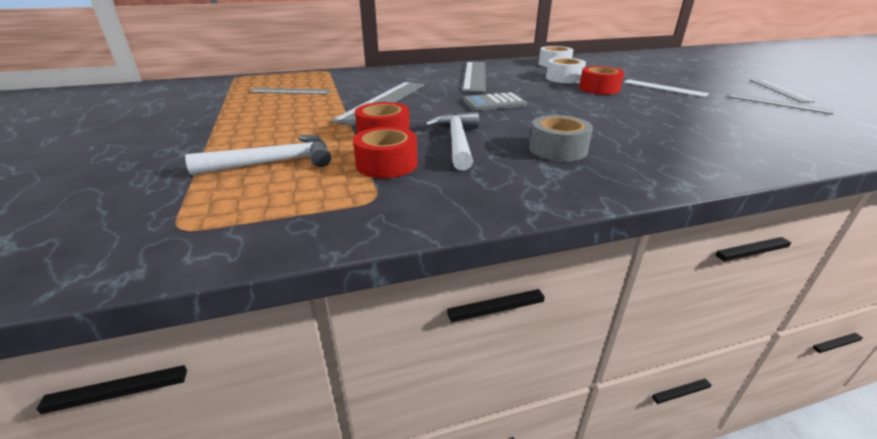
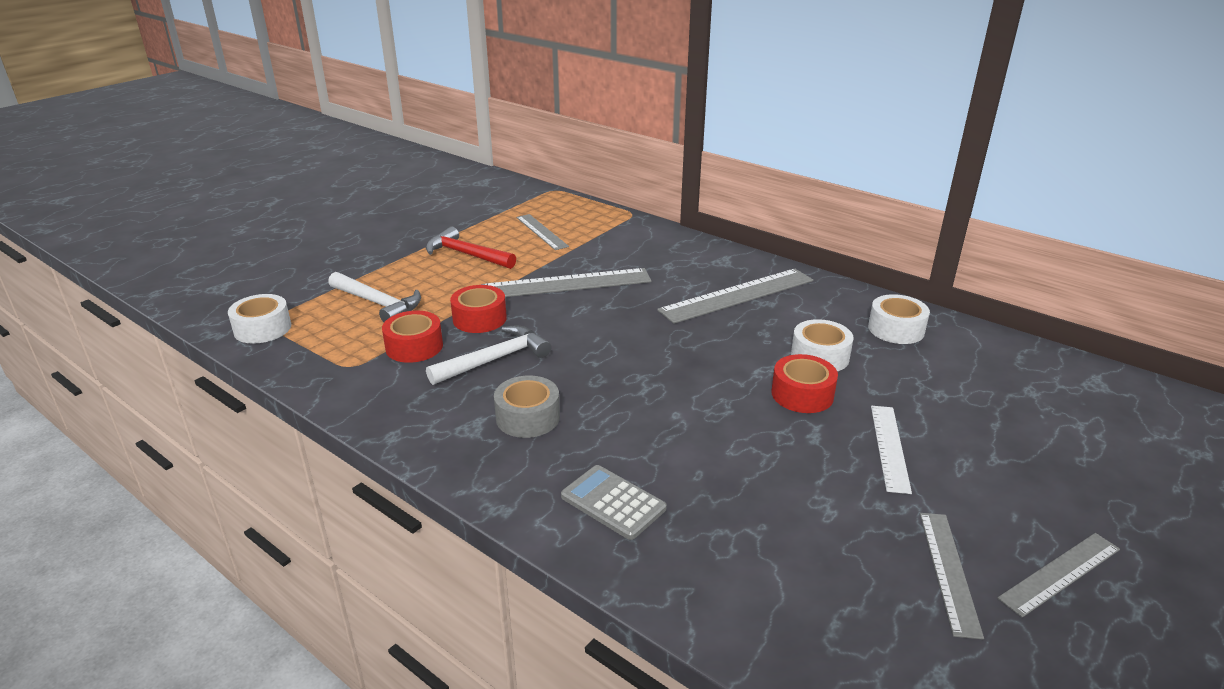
camera: 55 degrees right, 0 degrees up
grey calculator [463,92,527,111] -> grey calculator moved to [561,465,667,540]
none -> white tape [228,294,291,344]
none -> red hammer [426,226,516,269]

